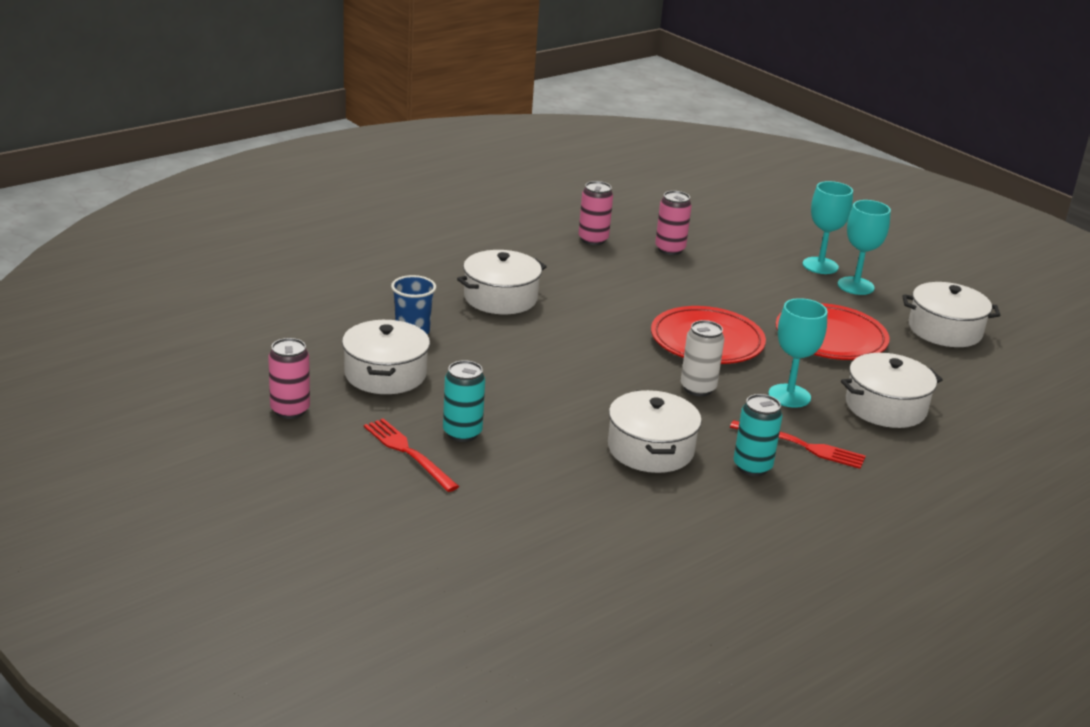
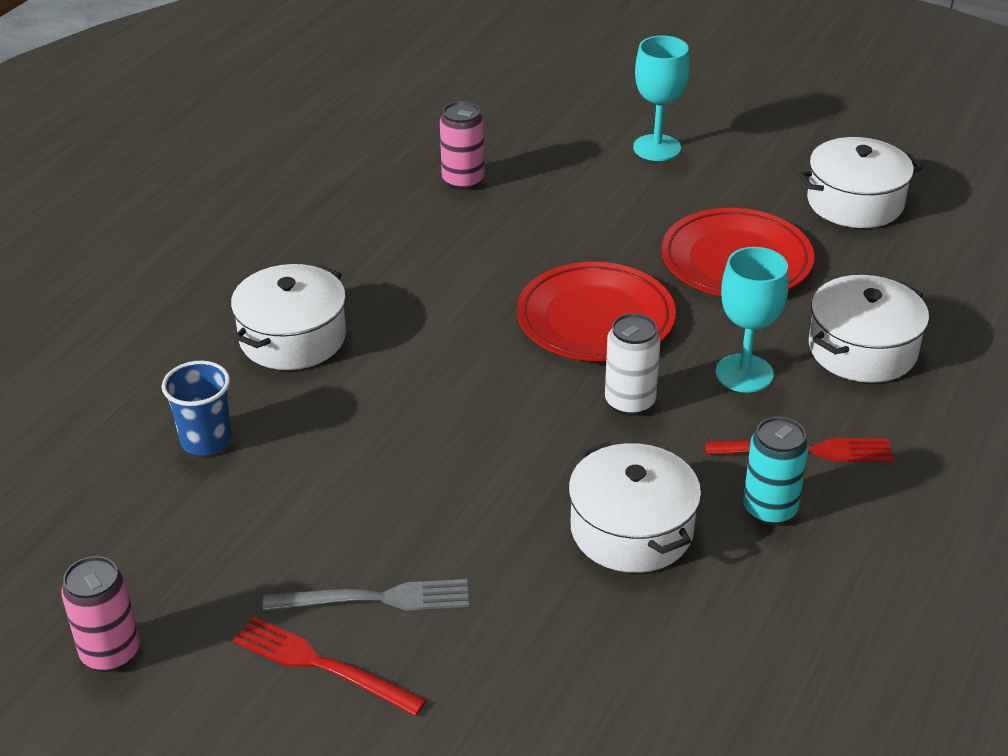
camera: 20 degrees left, 10 degrees up
white pot [342,320,430,394] -> none
turquoise can [443,360,485,442] -> grey fork [263,579,469,611]
pink can [578,181,613,245] -> none
turquoise goblet [837,200,891,295] -> none

